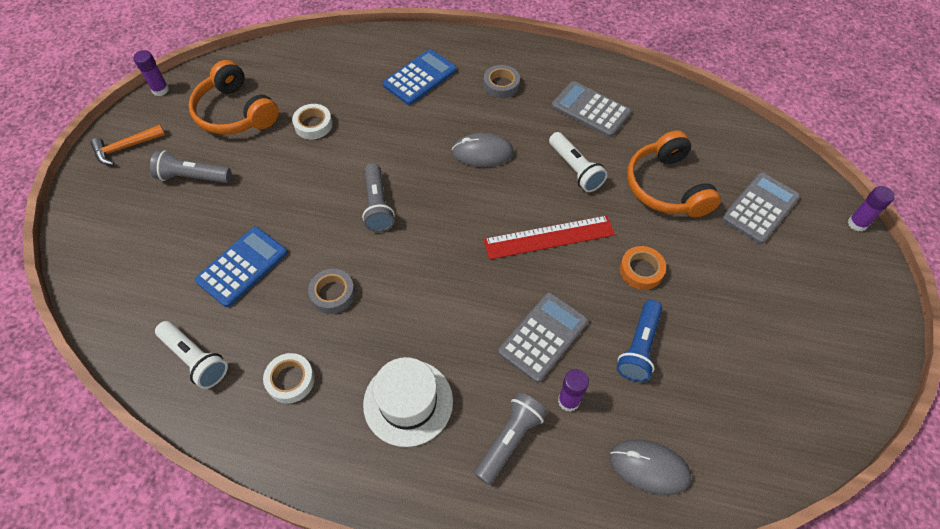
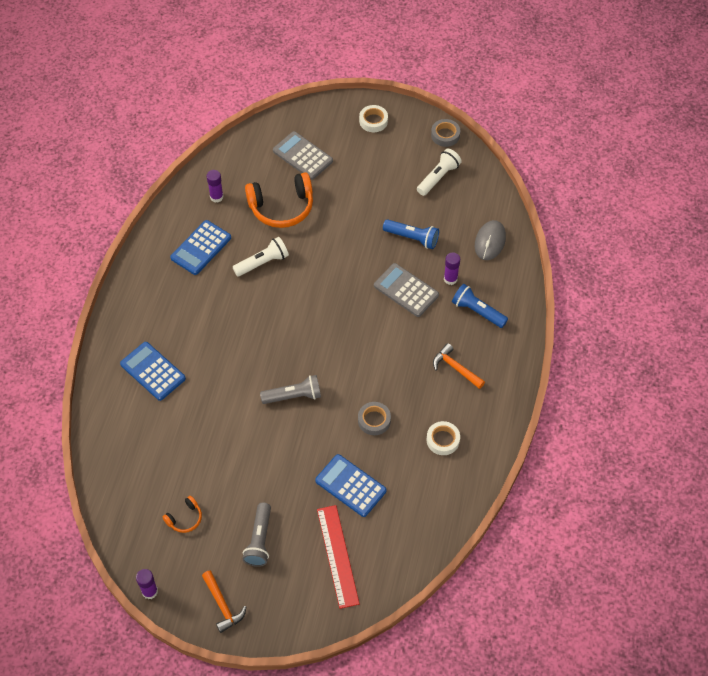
camera: 90 degrees left, 0 degrees up
white flashlight [155,321,228,389] -> white flashlight moved to [417,149,462,196]
orange headphones [189,60,279,135] -> orange headphones [163,496,202,533], size x0.48
white tape [292,104,333,139] -> white tape moved to [359,105,388,132]
white hat [363,357,453,447] -> orange hammer [433,343,485,389]
grey mouse [452,133,514,167] -> none
grey flashlight [474,392,548,485] -> blue flashlight [452,284,508,328]
grey tape [483,65,520,98] -> grey tape moved to [431,119,460,147]
red ruler [483,215,615,260] -> red ruler moved to [317,505,360,609]
grey calculator [552,81,631,137] -> blue calculator [170,220,231,275]
orange tape [620,246,666,290] -> none
purple glue stick [848,186,895,232] -> purple glue stick moved to [207,170,223,203]

